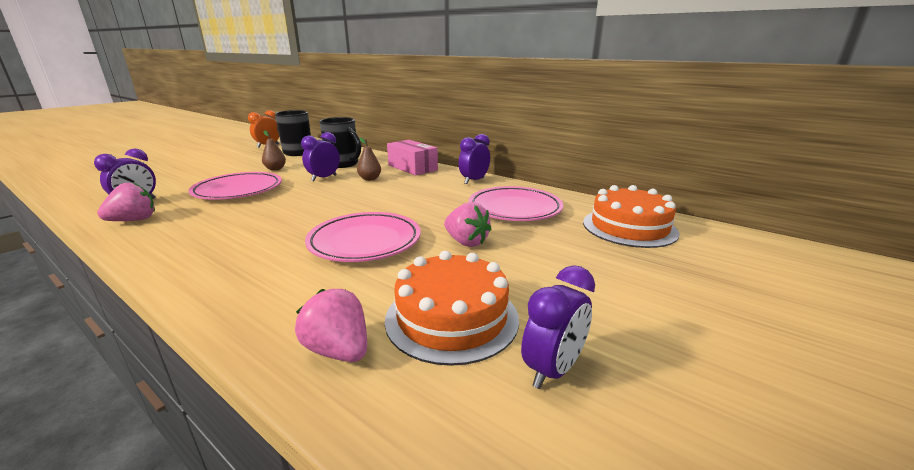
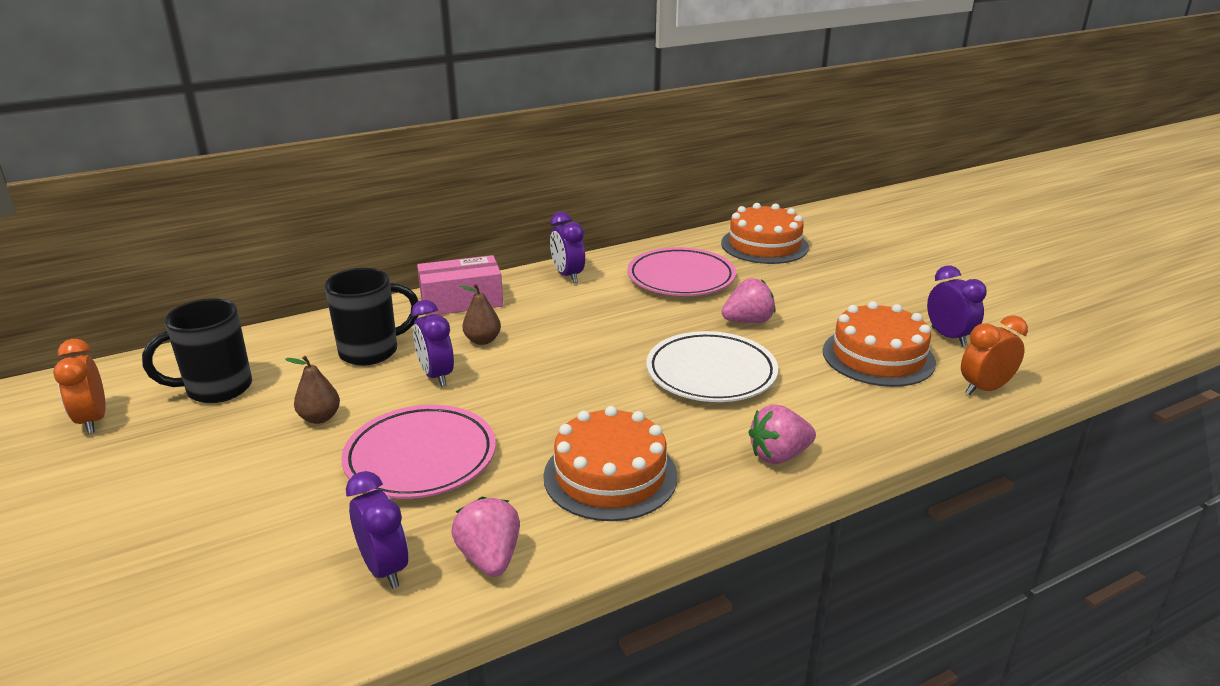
camera: 65 degrees left, 5 degrees up
pink strawberry [295,289,367,362] -> pink strawberry moved to [748,404,816,464]
pink plate [305,212,421,262] -> white plate [646,331,778,402]
none -> orange cake [543,406,677,521]
none -> orange clock [961,315,1028,395]

